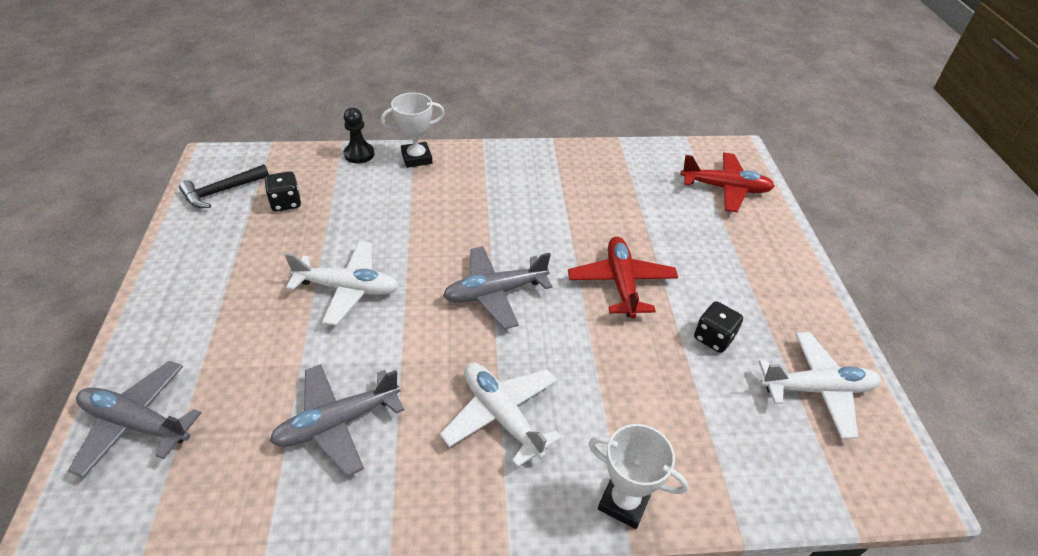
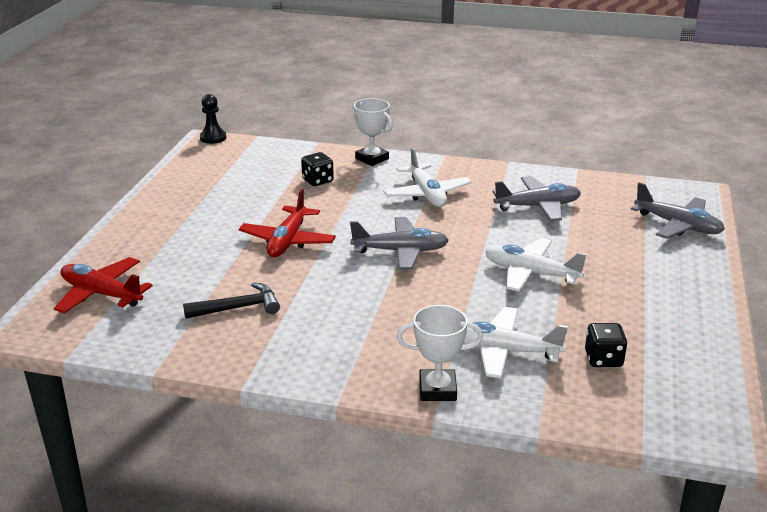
camera: 160 degrees left, 15 degrees down
black hammer [179,164,269,208] -> black hammer moved to [183,282,280,319]
black pawn [344,108,374,163] -> black pawn moved to [200,94,227,144]
black dice [694,301,743,353] -> black dice moved to [301,152,334,186]
white plane [759,332,881,439] -> white plane moved to [463,307,568,379]

